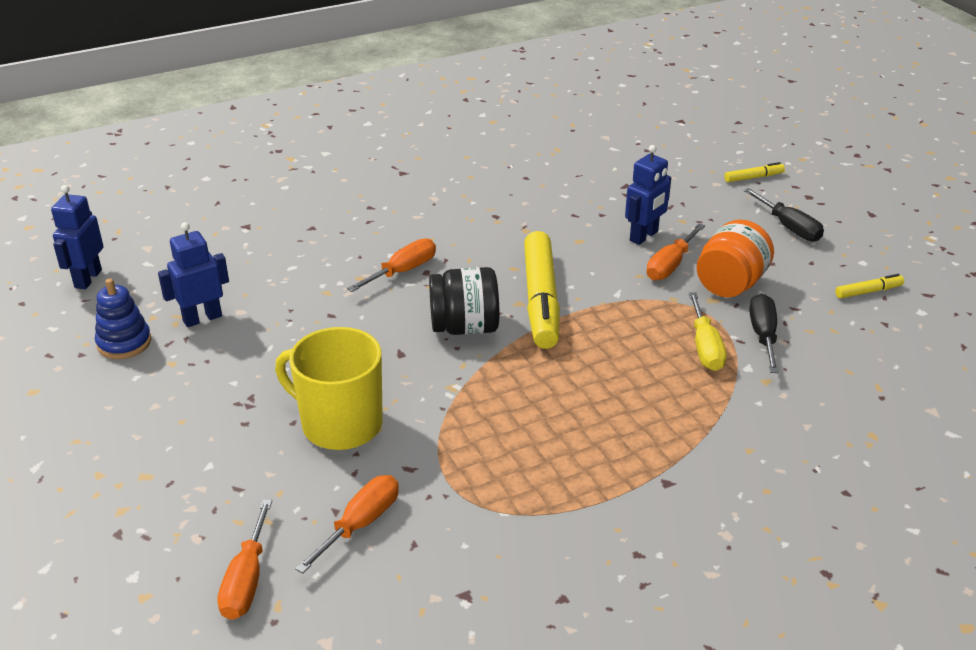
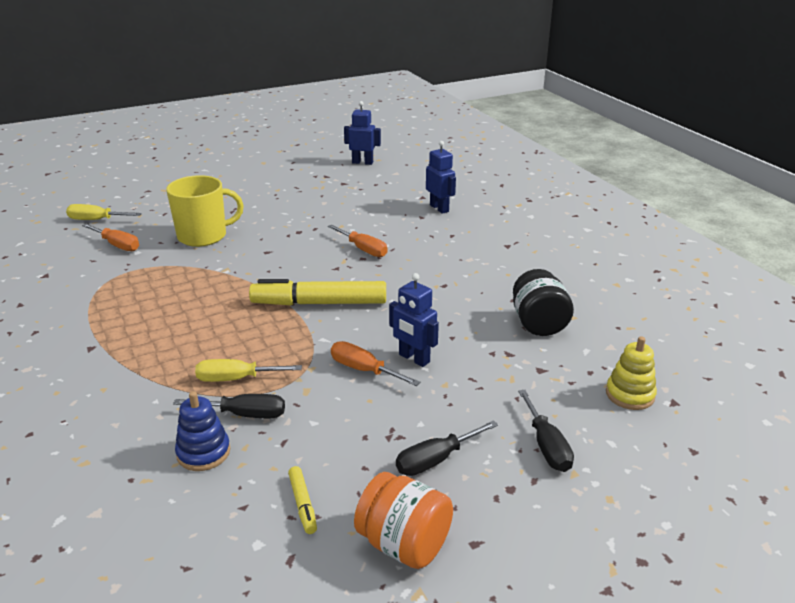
camera: 90 degrees right, 5 degrees down
blue stacking toy [95,278,151,359] -> blue stacking toy moved to [175,391,230,471]
blue robot [158,222,229,327] -> blue robot moved to [426,141,456,214]
orange screwdriver [217,499,272,620] -> yellow screwdriver [66,204,142,220]
yellow mug [275,327,383,450] -> yellow mug turned 45 degrees clockwise [166,175,244,247]
black jar [429,267,499,335] -> black jar moved to [513,269,574,336]
orange jar [697,219,774,298] -> orange jar moved to [354,472,453,569]
yellow marker [724,162,785,182] -> black screwdriver [518,390,574,472]
none -> yellow stacking toy [606,336,657,410]

